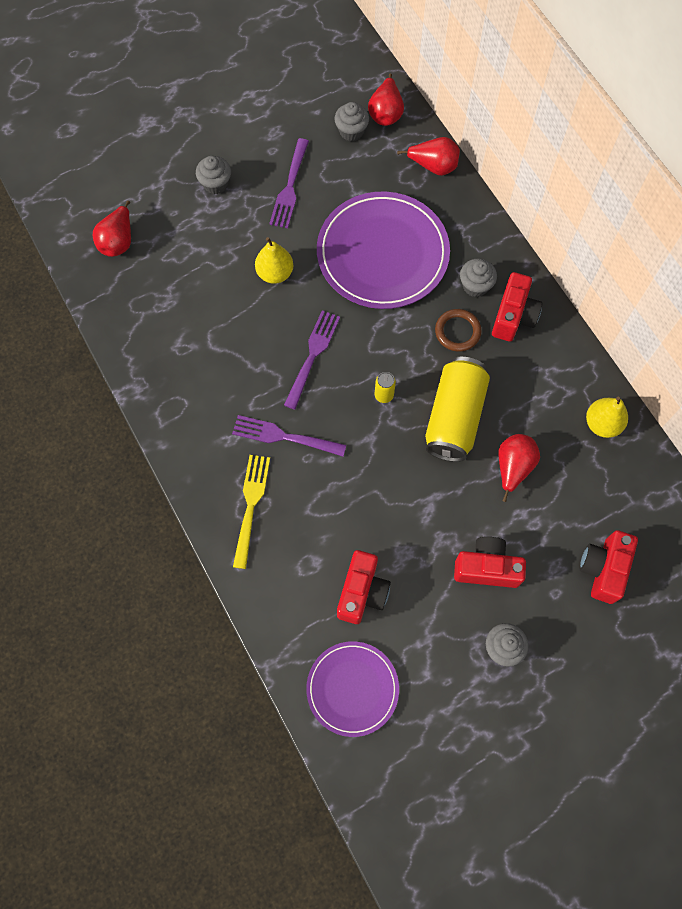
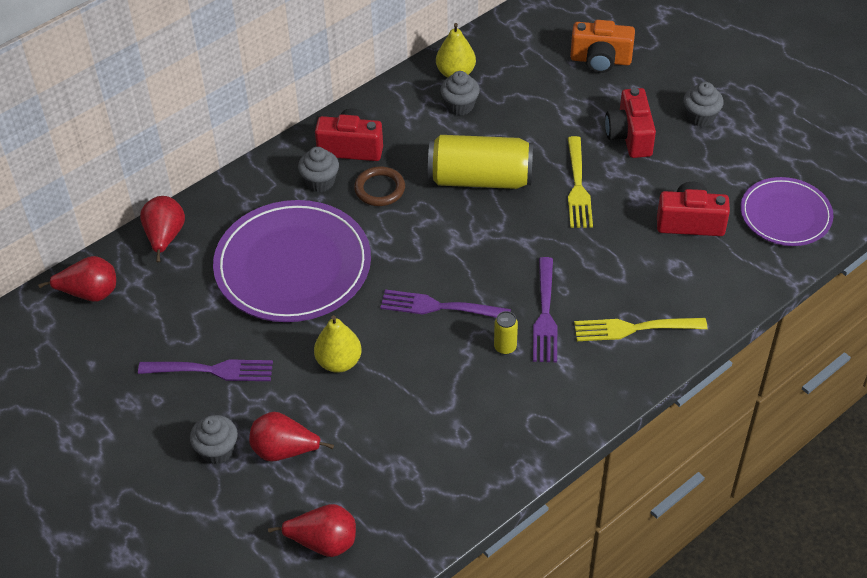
camera: 100 degrees left, 20 degrees down
grey cupcake [334,102,369,141] -> grey cupcake moved to [440,71,480,115]
yellow can [375,372,396,403] -> yellow can moved to [494,311,518,355]
red pear [499,434,540,502] -> red pear moved to [249,412,334,462]
red camera [580,530,638,604] -> orange camera [570,20,635,73]
none -> yellow fork [568,136,593,228]

